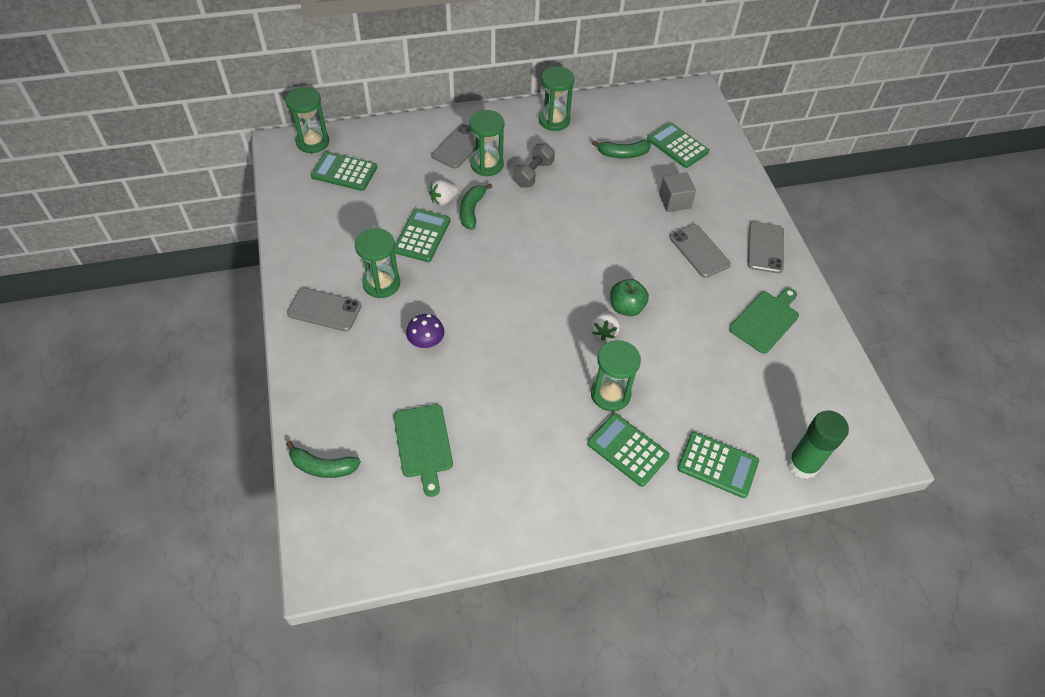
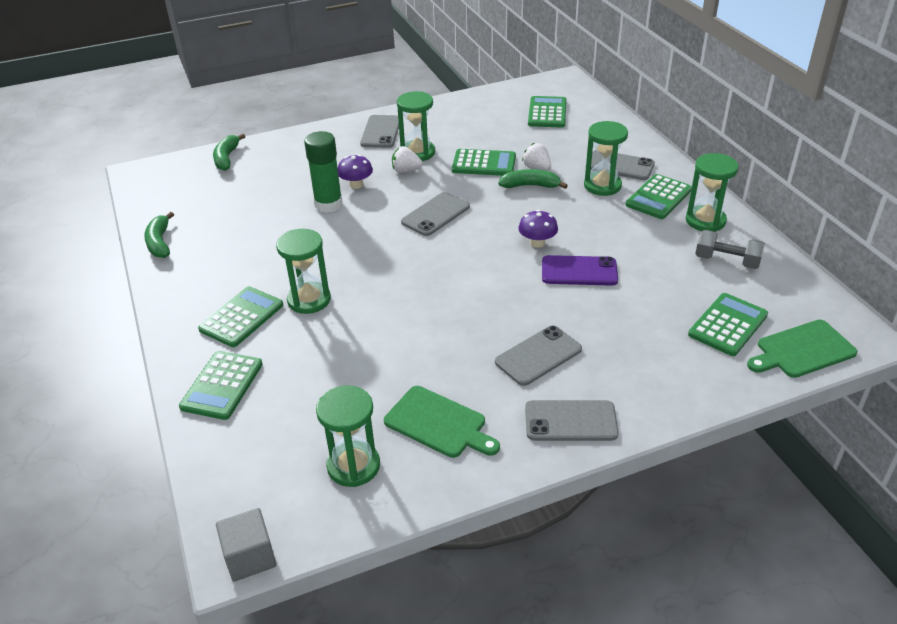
camera: 85 degrees right, 15 degrees down
green hourglass [285,87,329,153] -> green hourglass moved to [316,385,380,487]
green cutting board [394,404,453,497] -> green cutting board moved to [747,320,858,378]
grey dumbbell [513,143,555,187] -> grey dumbbell moved to [695,230,765,269]
white strawberry [591,311,620,341] -> white strawberry moved to [392,146,423,173]
green banana [592,140,651,158] -> green banana moved to [144,212,174,258]
green apple [610,279,649,316] -> none
grey cube [659,173,696,212] -> grey cube moved to [216,508,276,582]
green glue stick [787,411,849,479] -> green glue stick moved to [304,131,343,213]
none -> grey phone [401,192,470,236]
none -> purple mushroom [518,210,558,248]
none -> purple phone [542,255,618,286]
none -> green calculator [626,174,692,219]

